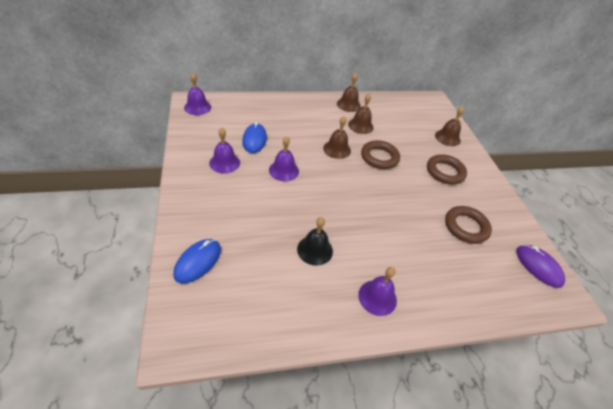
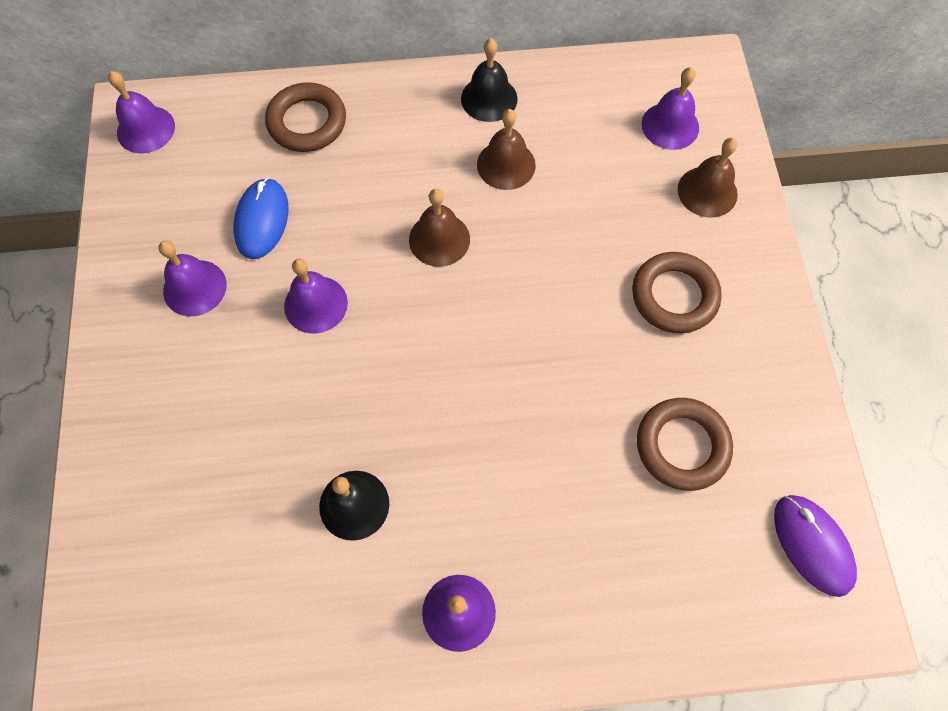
camera: 10 degrees right, 20 degrees up
blue mouse [173,239,221,284] -> none
brown bell [337,73,361,112] -> black bell [461,38,518,122]
brown ring [361,140,400,169] -> brown ring moved to [265,82,346,152]
none -> purple bell [641,67,699,150]

